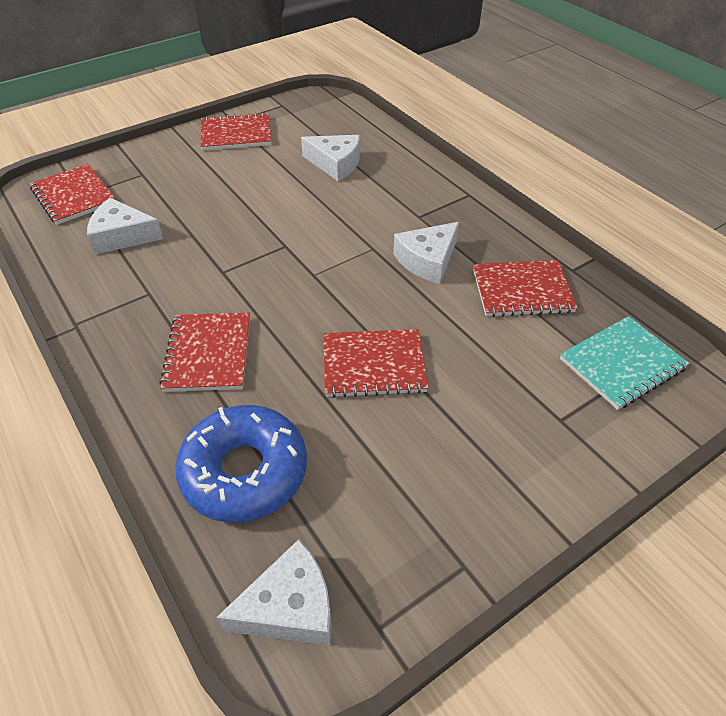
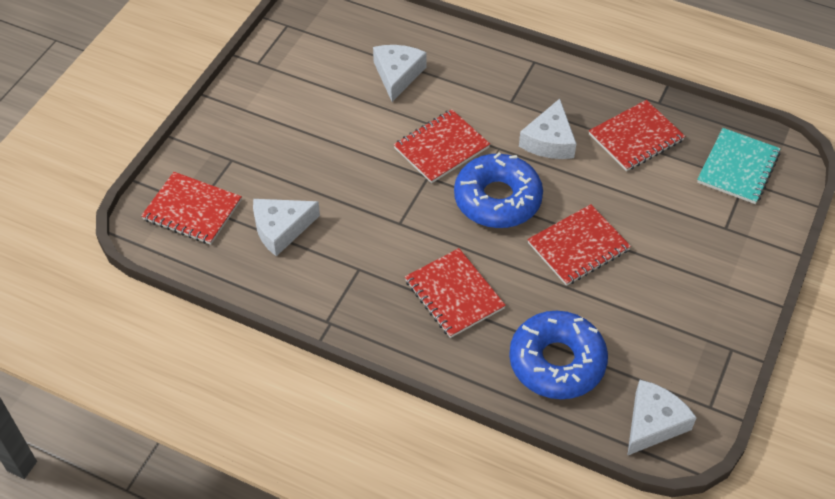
camera: 30 degrees left, 5 degrees up
red notebook [200,112,271,151] -> red notebook moved to [393,109,490,183]
white cheese [301,135,360,181] -> white cheese turned 75 degrees counterclockwise [373,45,427,102]
none -> blue donut [454,153,543,228]

